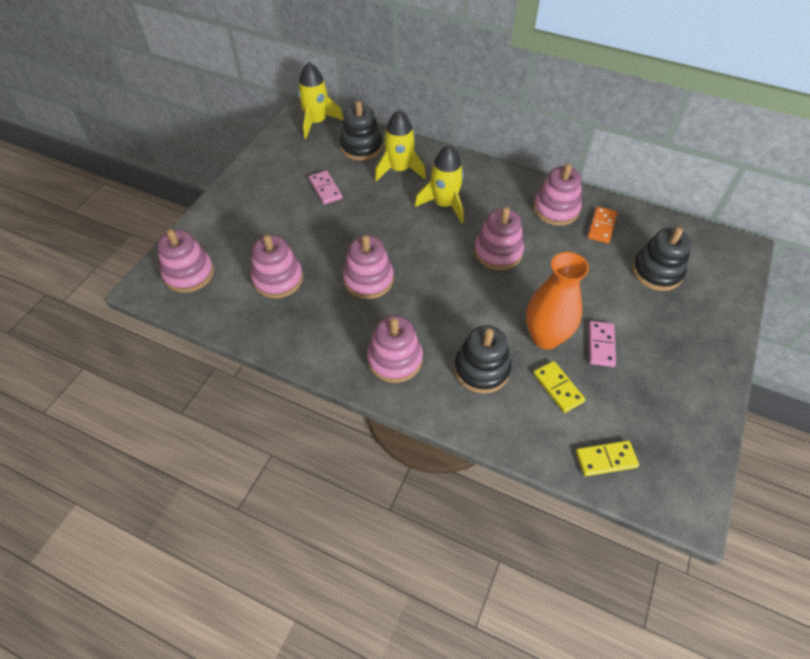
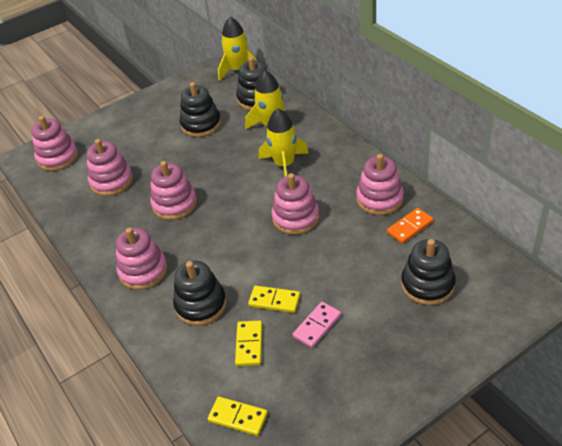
camera: 35 degrees right, 10 degrees down
pink domino [309,171,342,204] -> black stacking toy [180,82,221,137]
orange vase [526,252,589,349] -> yellow domino [248,286,300,313]

